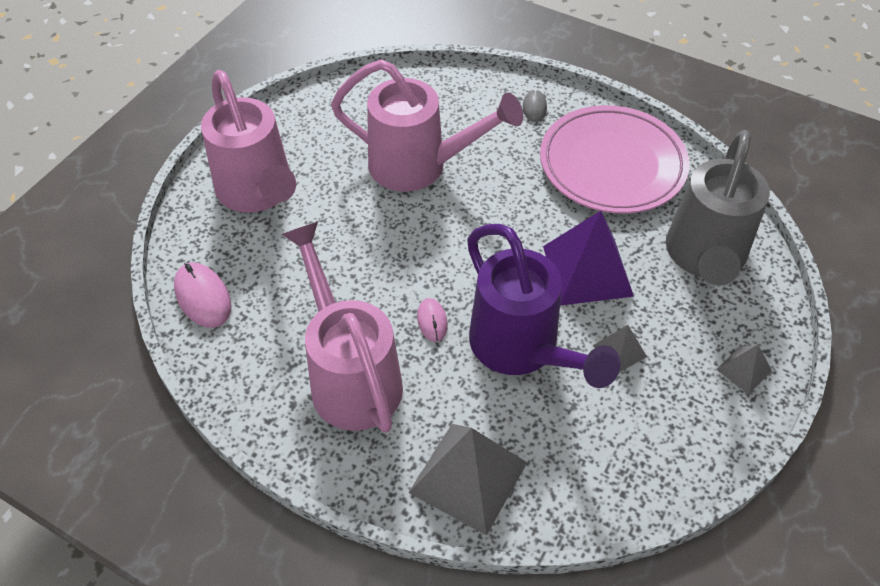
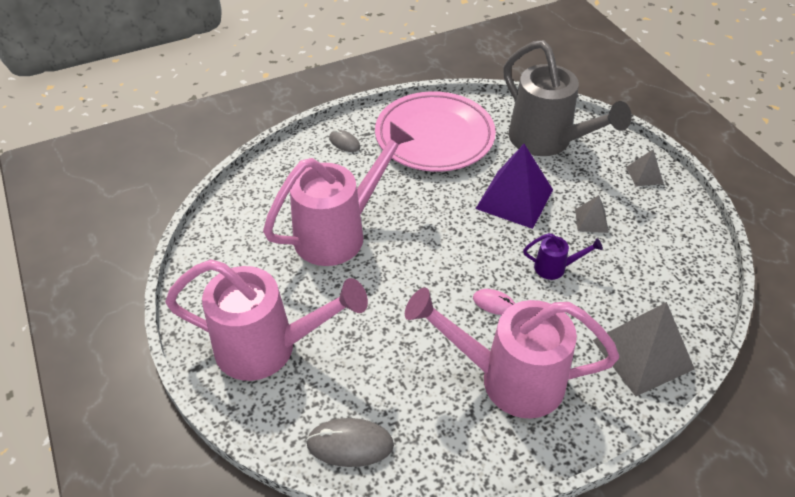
camera: 55 degrees left, 5 degrees down
pink mouse [174,262,231,328] -> grey mouse [306,418,394,467]
purple watering can [467,224,621,388] -> purple watering can [523,233,603,280], size x0.42

